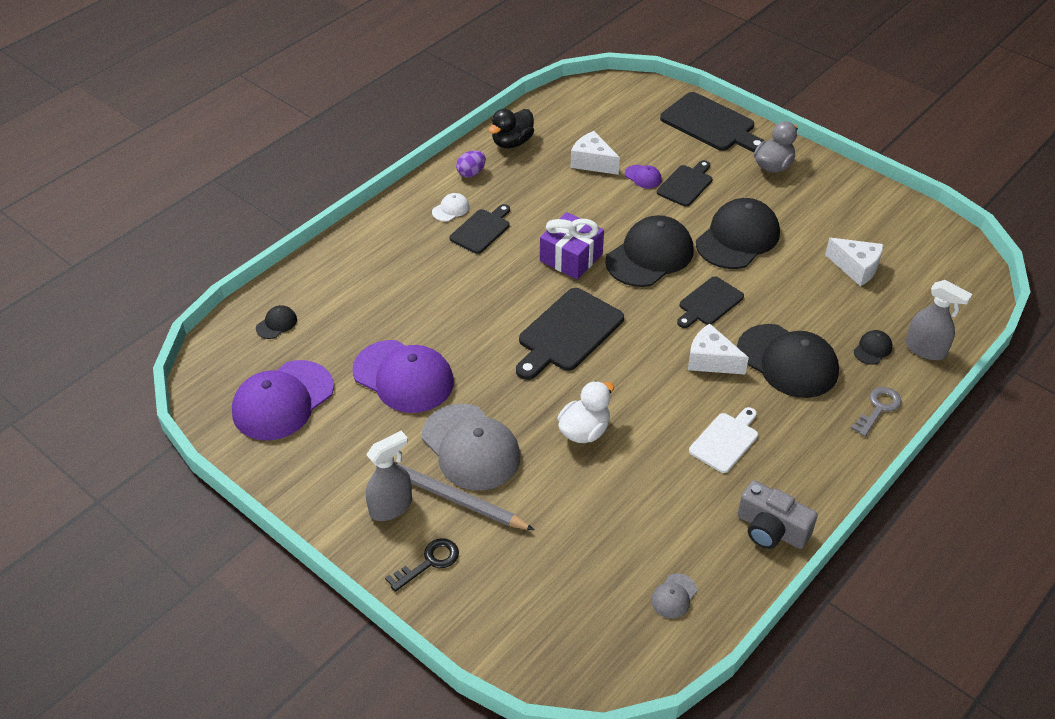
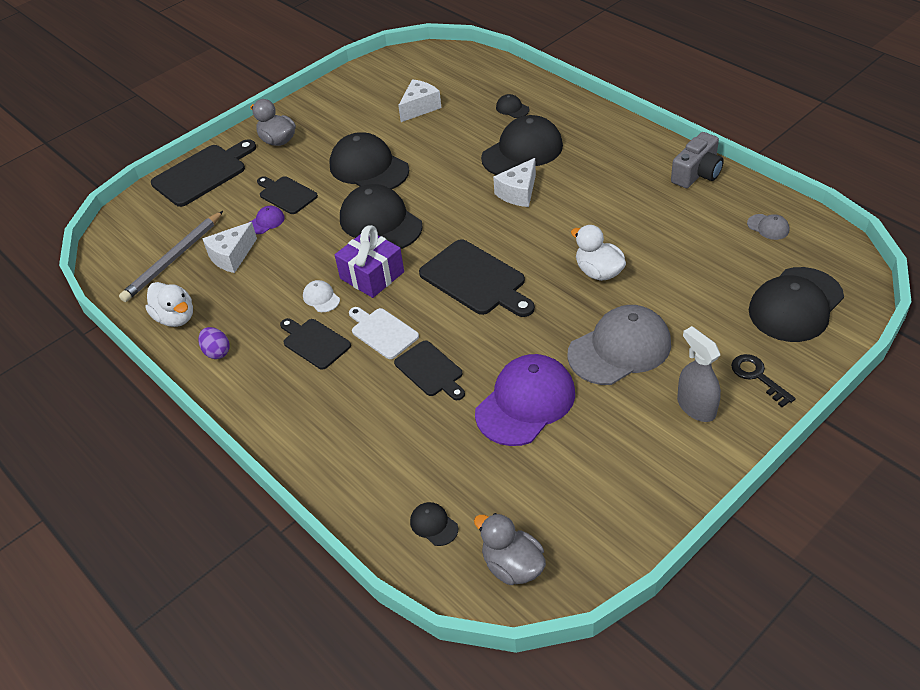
camera: 80 degrees left, 0 degrees up
purple cap [232,360,334,440] -> none
grey pencil [394,462,534,530] -> grey pencil moved to [119,211,223,302]
white cap [432,193,469,221] -> white cap moved to [303,280,340,312]
black duck [488,109,534,148] -> white duck [145,282,193,327]
black cutting board [677,276,744,328] -> black cutting board moved to [394,340,465,400]
white cutting board [689,407,758,473] -> white cutting board moved to [349,307,419,359]
grey key [851,387,902,437] -> none
grey spray bottle [906,280,972,360] -> none
none -> grey duck [474,513,546,585]
none -> black cap [749,267,844,342]

